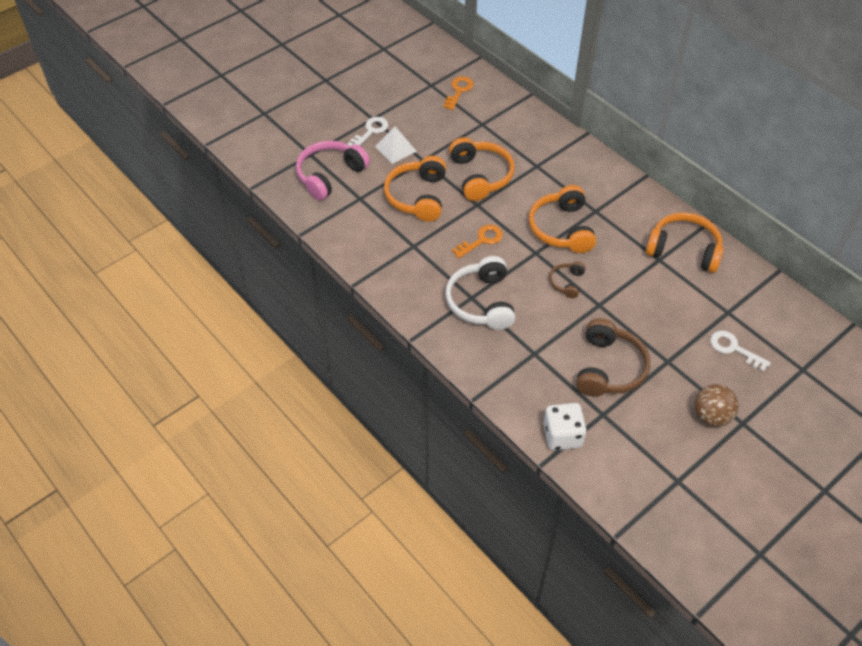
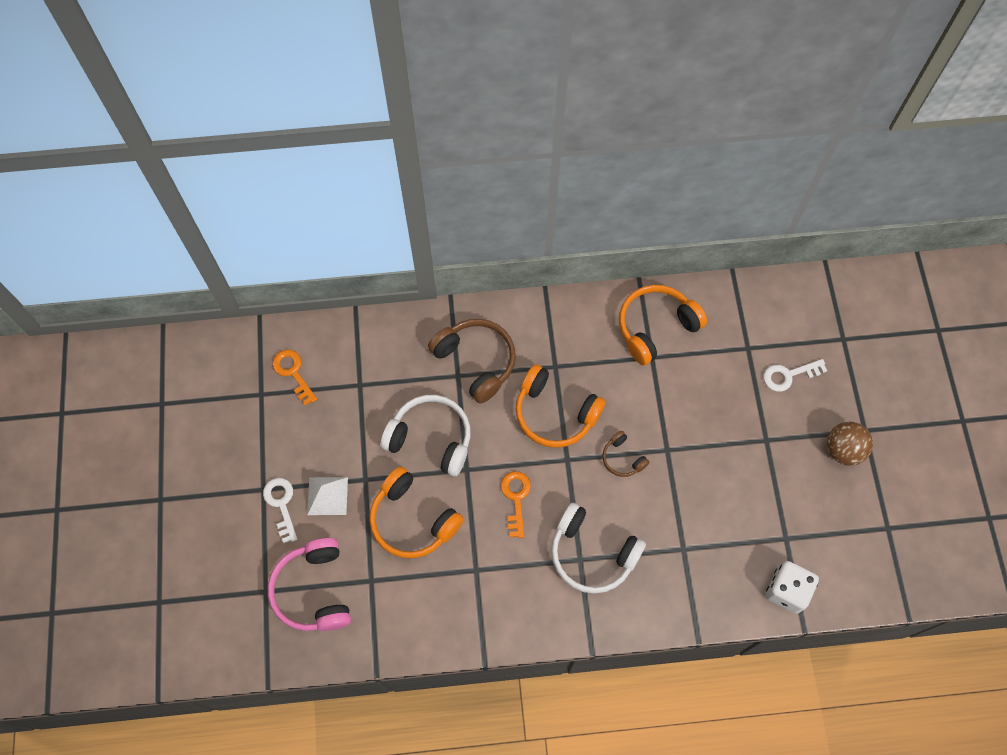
camera: 55 degrees left, 15 degrees up
orange headphones [449,137,515,201] -> white headphones [380,395,470,476]
brown headphones [576,318,650,396] -> brown headphones moved to [428,319,516,404]

